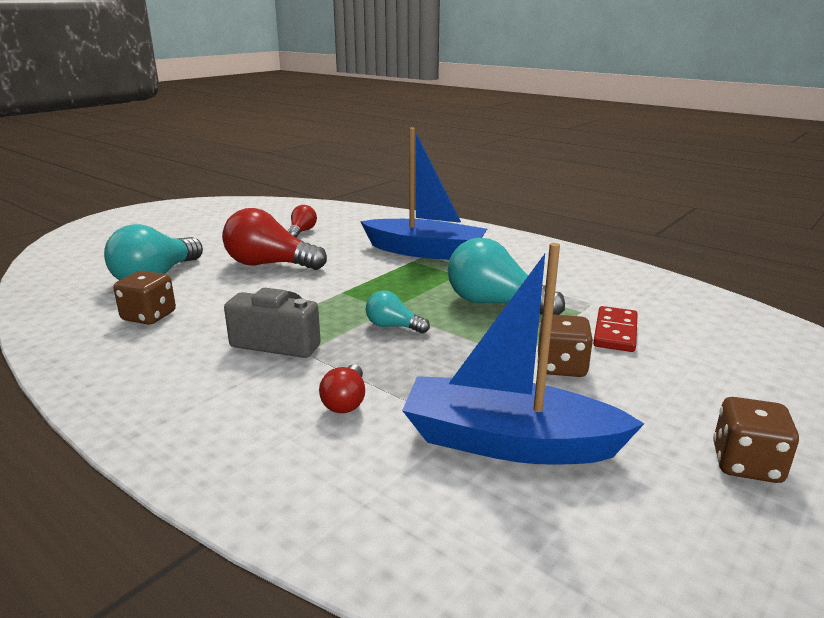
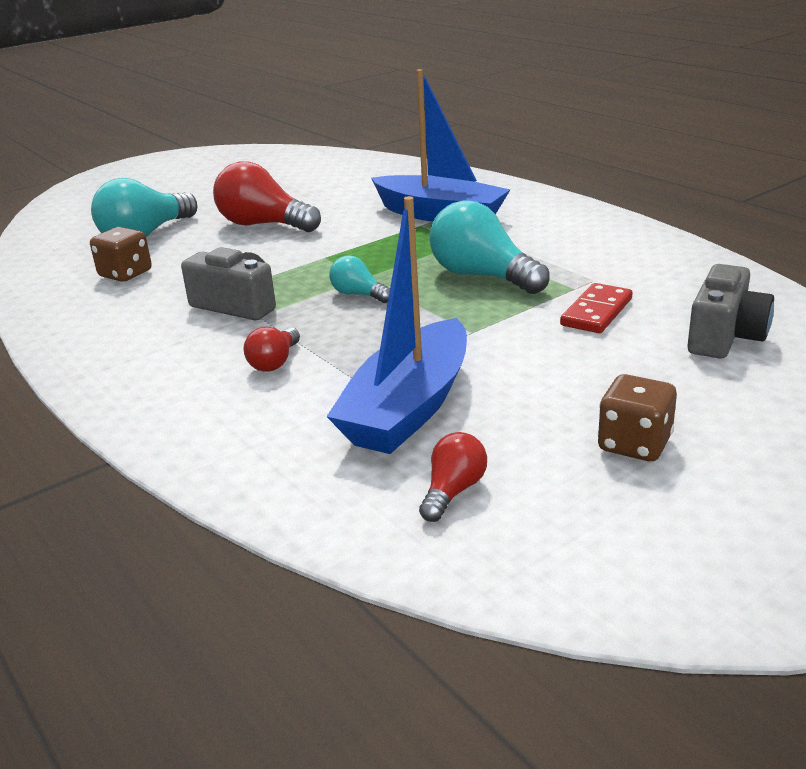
camera: 15 degrees right, 5 degrees up
red light bulb [288,205,317,238] -> red light bulb moved to [419,432,487,522]
blue boat [402,243,644,465] -> blue boat turned 90 degrees counterclockwise [326,196,467,454]
brown dice [537,314,593,377] -> none
none -> grey camera [687,264,774,359]

